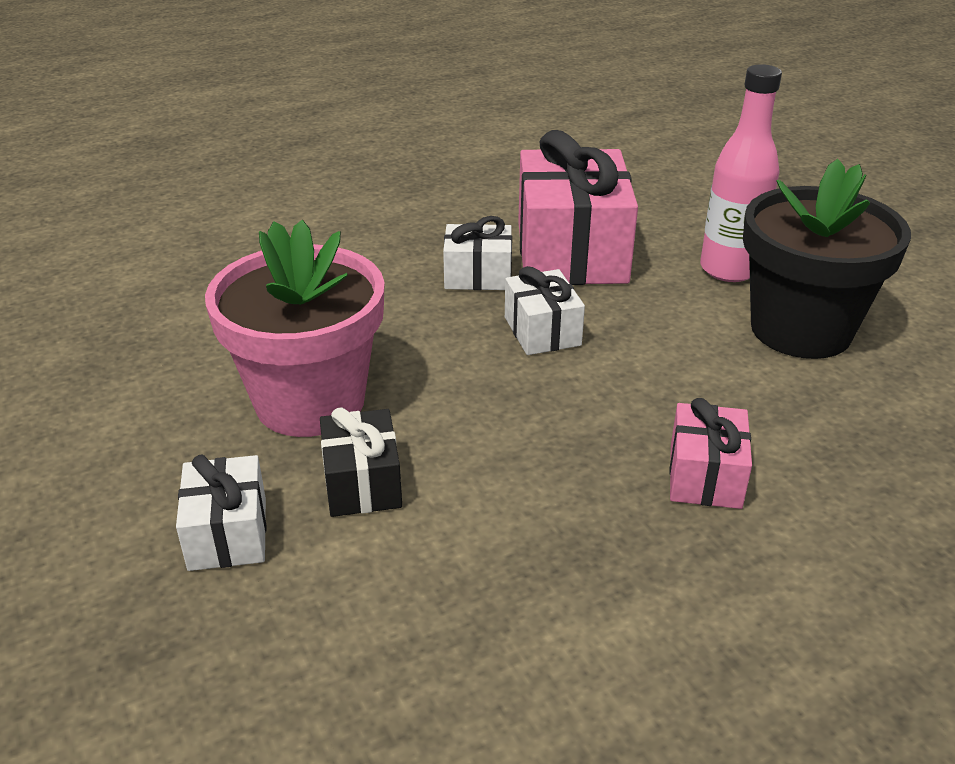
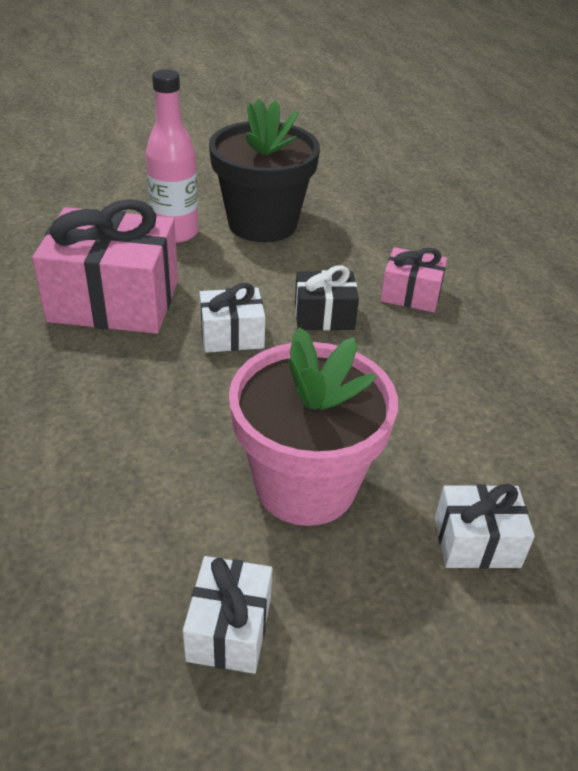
camera: 85 degrees left, 5 degrees up
black gift [320,407,402,517] -> black gift moved to [295,265,359,331]
white gift [443,216,512,290] -> white gift moved to [183,556,272,674]

